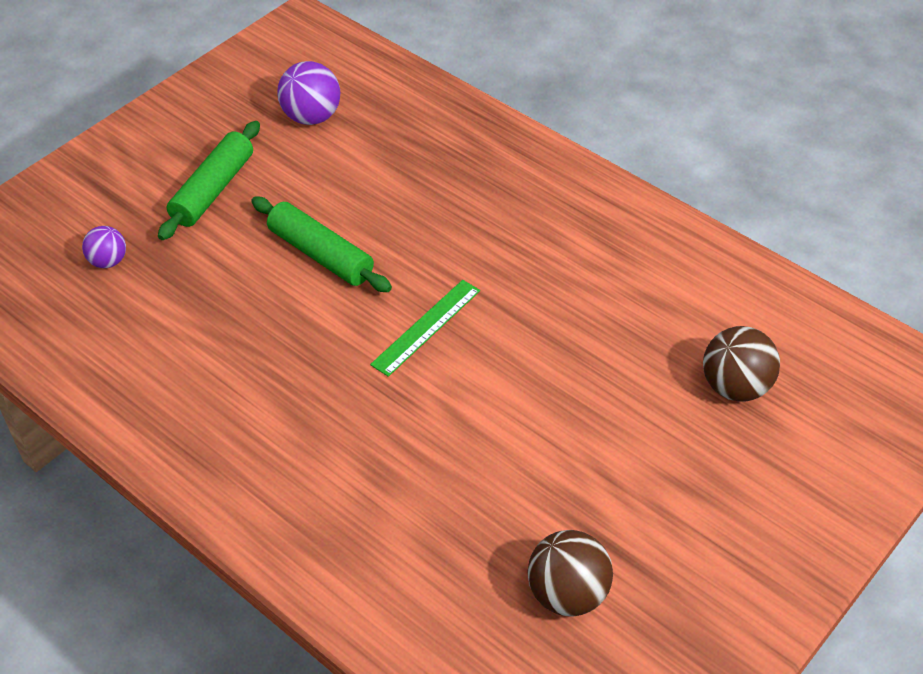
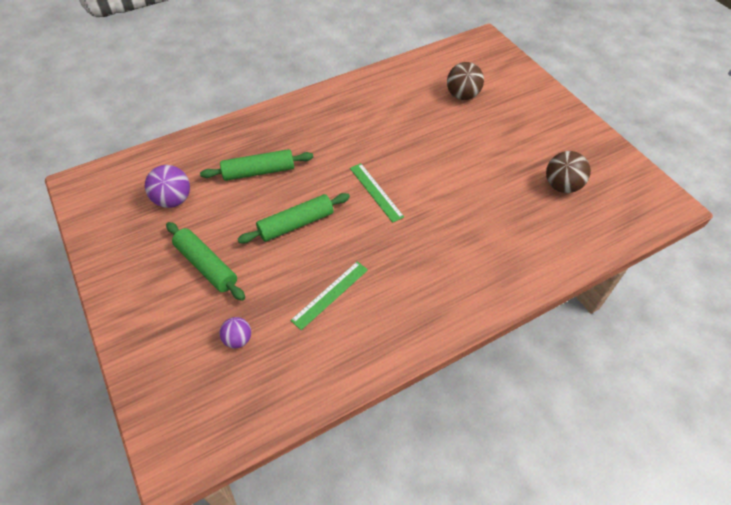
camera: 70 degrees left, 5 degrees up
none -> green rolling pin [200,149,313,181]
none -> green ruler [290,261,368,330]

